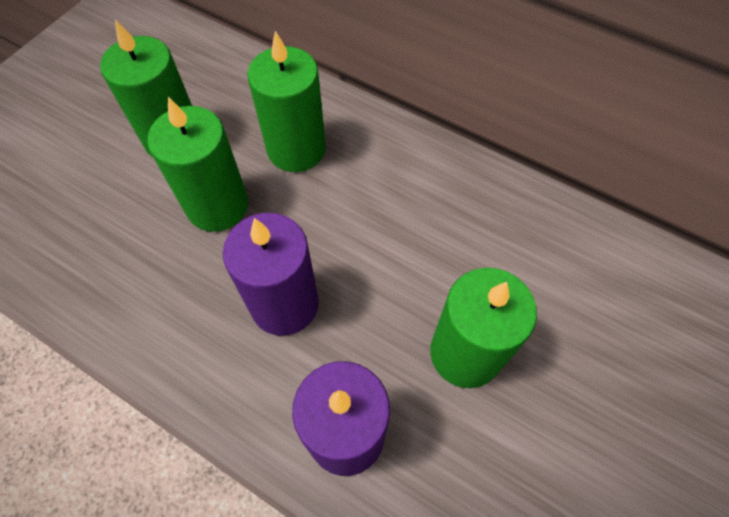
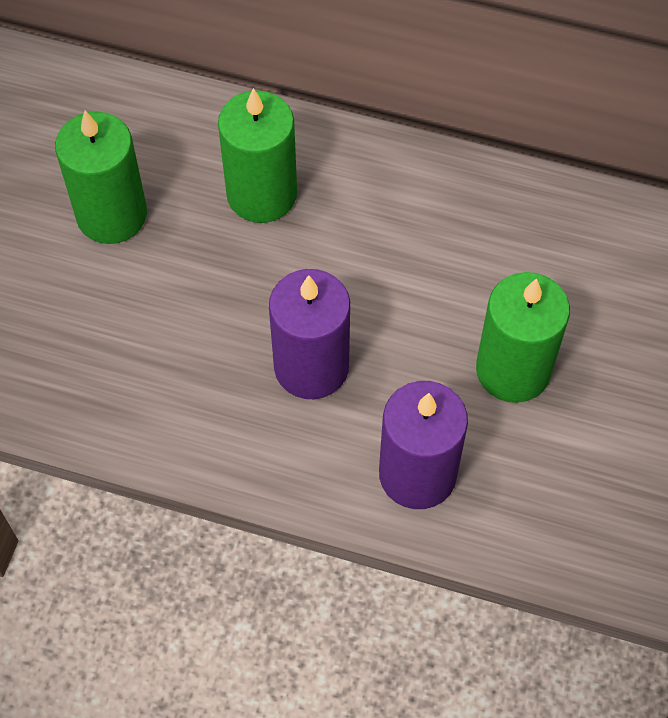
camera: 15 degrees left, 0 degrees up
green candle [148,97,248,232] -> none

